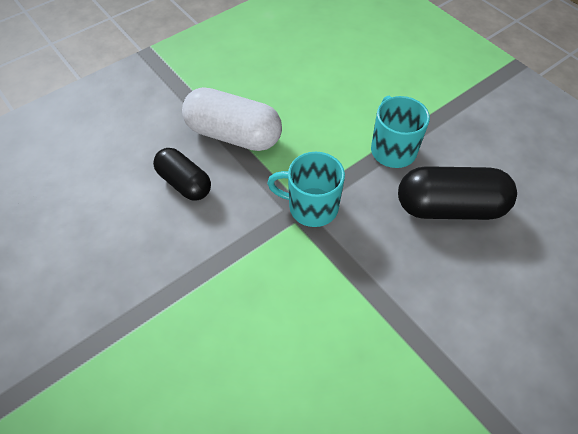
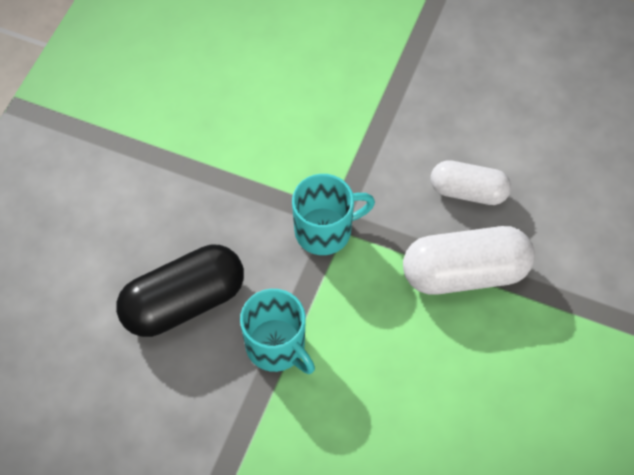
camera: 150 degrees right, 5 degrees up
black capsule [153,148,211,201] -> white capsule [431,160,511,205]

